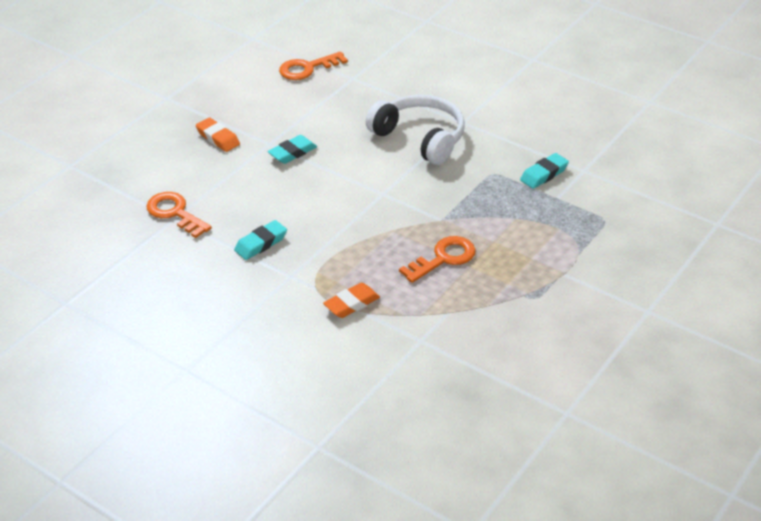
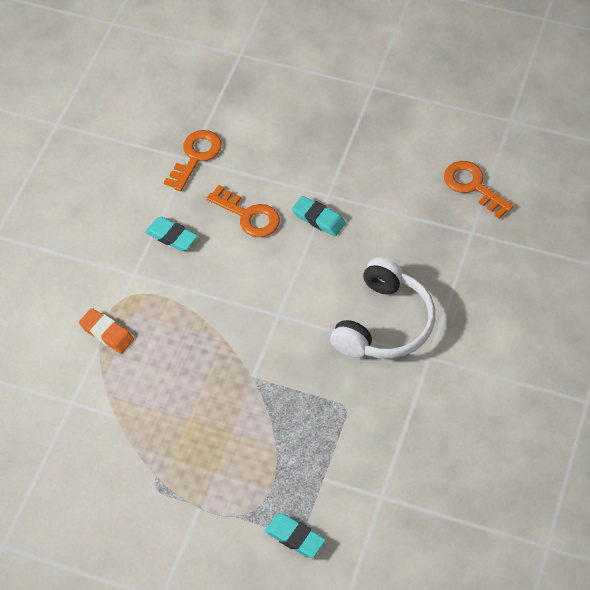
camera: 75 degrees right, 15 degrees up
orange eraser [196,117,240,152] -> none
orange key [399,236,476,283] -> orange key moved to [207,185,280,237]
turquoise eraser [520,153,569,189] -> turquoise eraser moved to [265,514,326,558]

